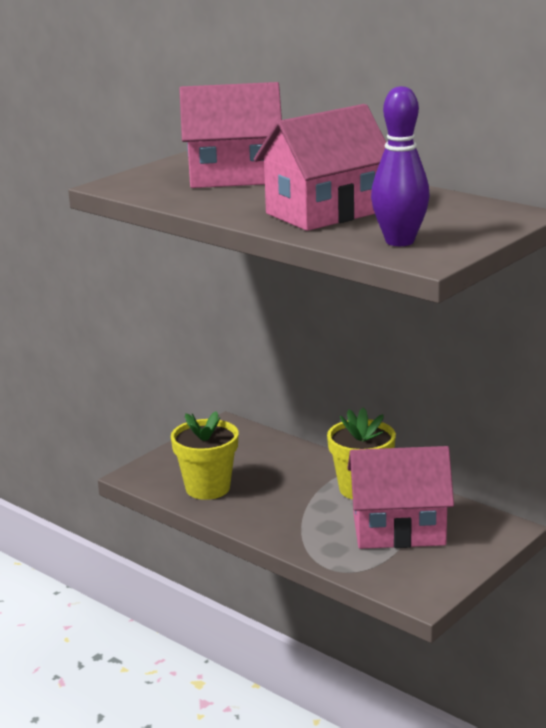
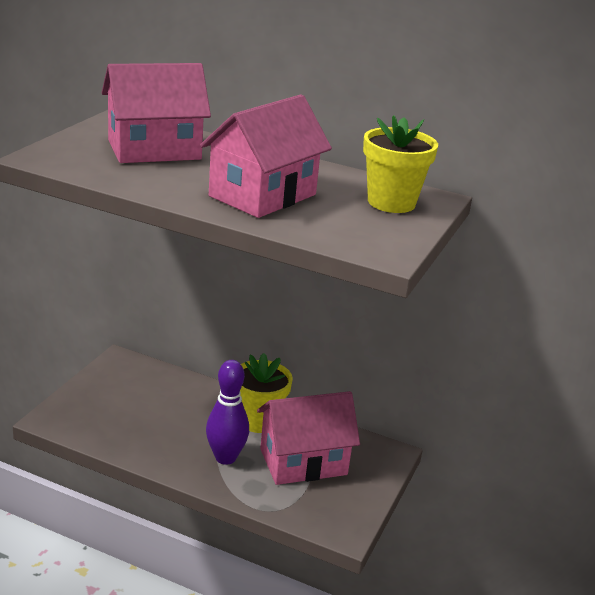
camera: 20 degrees left, 5 degrees up
yellow flower pot [171,411,238,500] -> yellow flower pot moved to [363,115,438,213]
purple bowling pin [371,86,430,246] -> purple bowling pin moved to [206,360,249,465]

